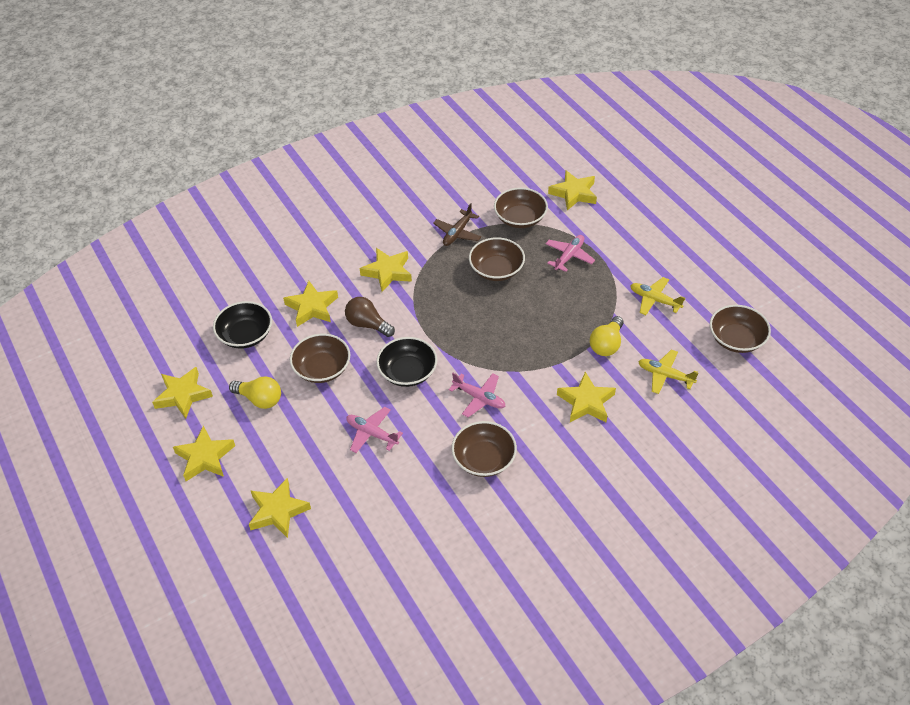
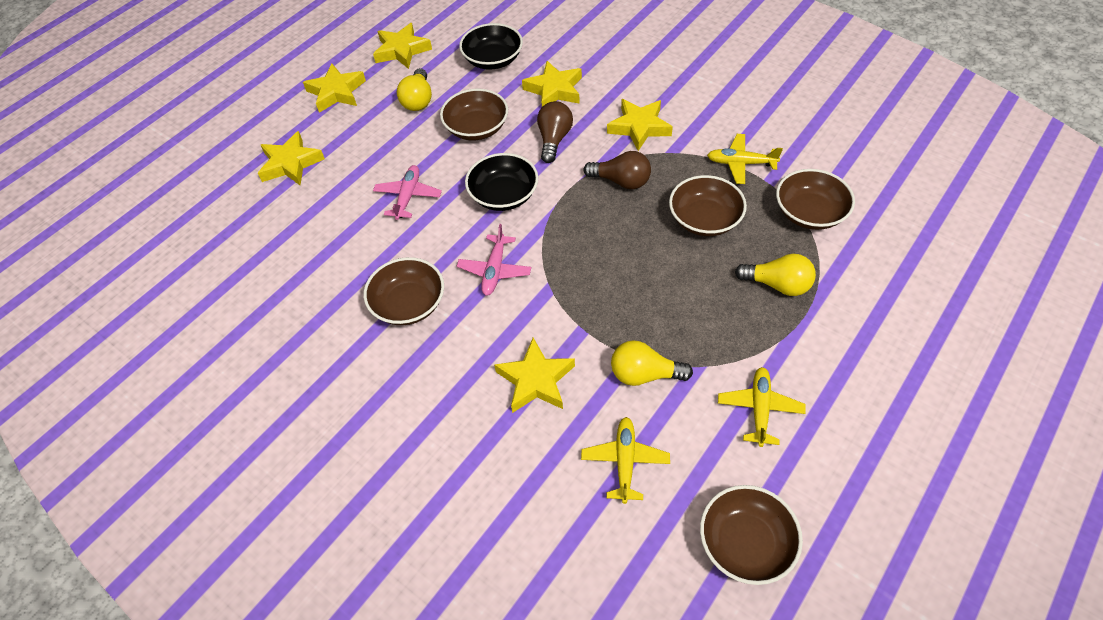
camera: 70 degrees right, 5 degrees up
brown plane [433,203,481,246] -> yellow plane [707,134,783,184]
pink plane [546,235,595,272] -> yellow light bulb [735,254,816,296]
yellow star [548,170,597,211] -> none
none -> brown light bulb [584,151,651,189]

